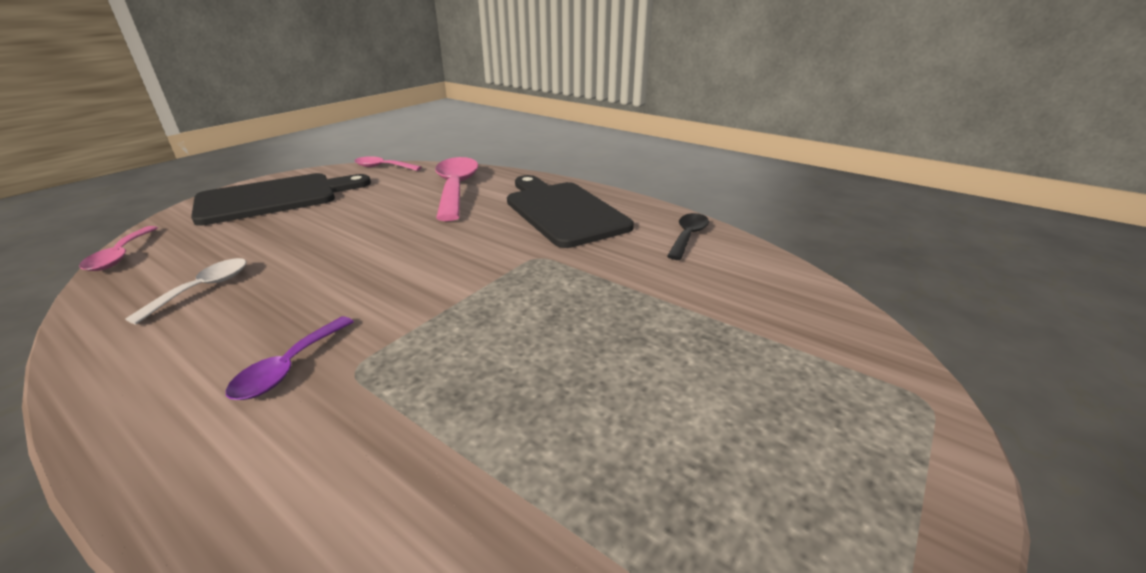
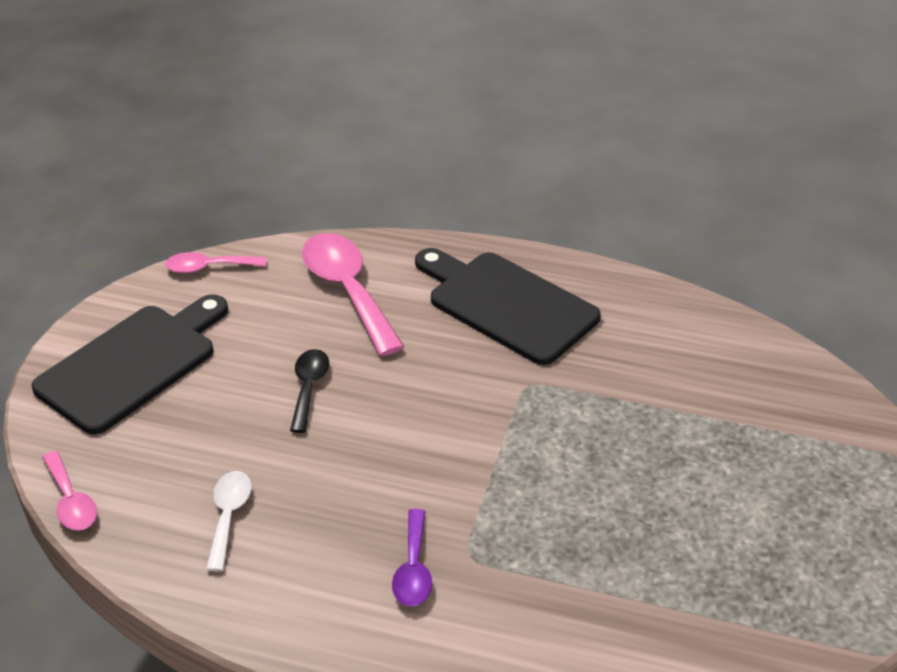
camera: 20 degrees left, 10 degrees up
black spoon [667,213,709,260] -> black spoon moved to [290,349,329,433]

